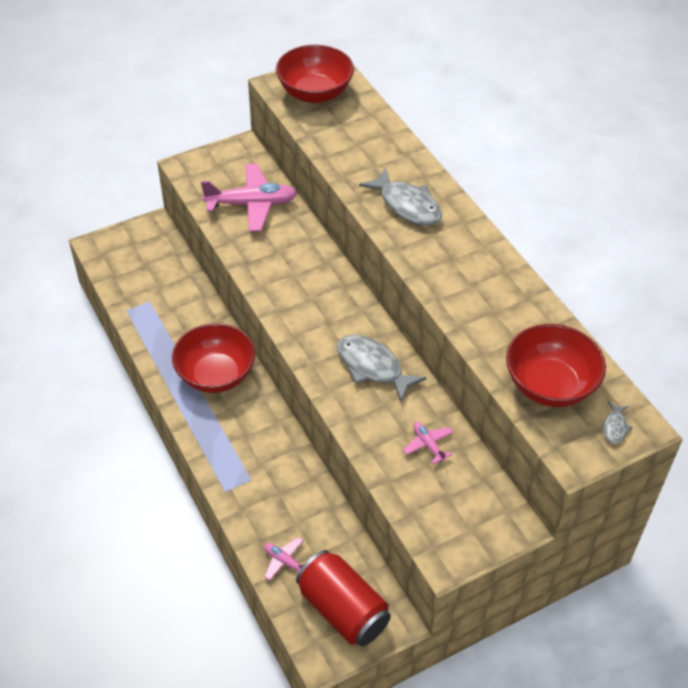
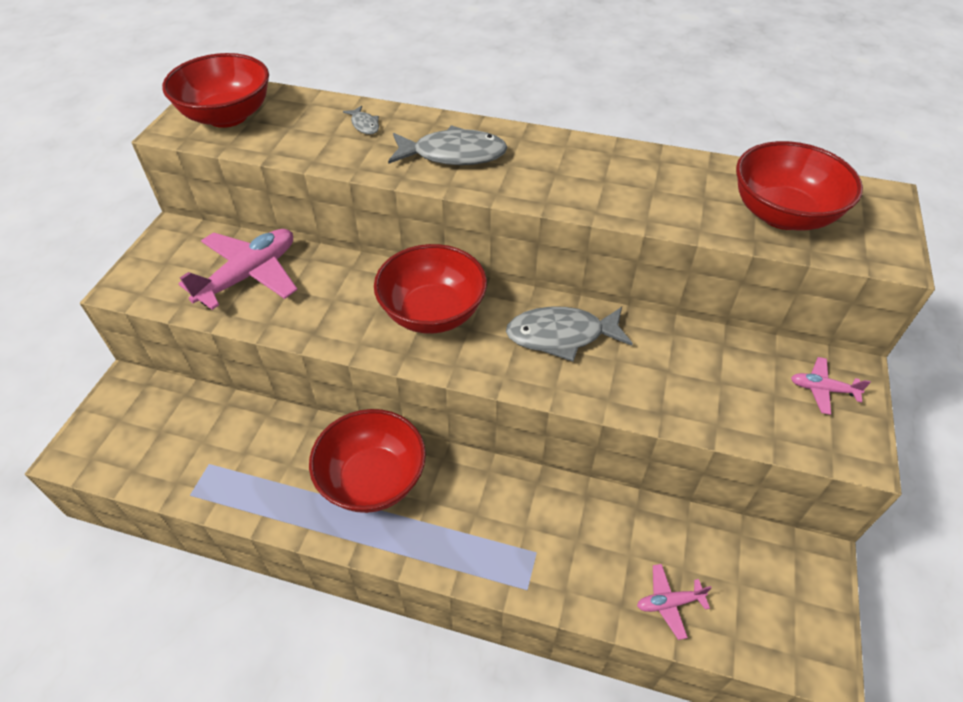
camera: 45 degrees left, 0 degrees up
red can [296,550,391,647] -> none
pink plane [403,422,453,464] -> pink plane moved to [791,357,871,415]
grey fish [603,402,633,444] -> grey fish moved to [343,105,379,135]
none -> red bowl [374,244,487,334]

